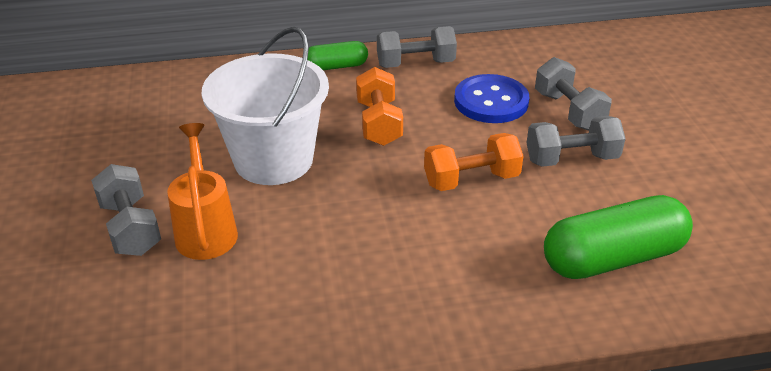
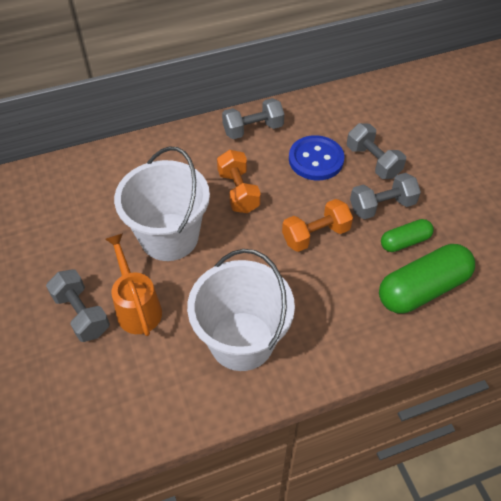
camera: 10 degrees left, 15 degrees up
green capsule [307,41,368,70] -> green capsule moved to [381,219,434,252]
none -> white bucket [187,249,295,371]

